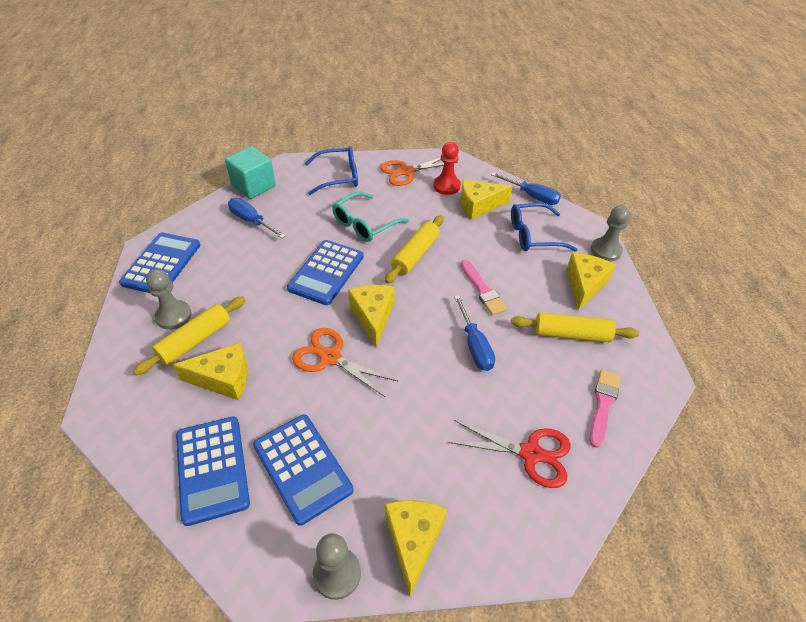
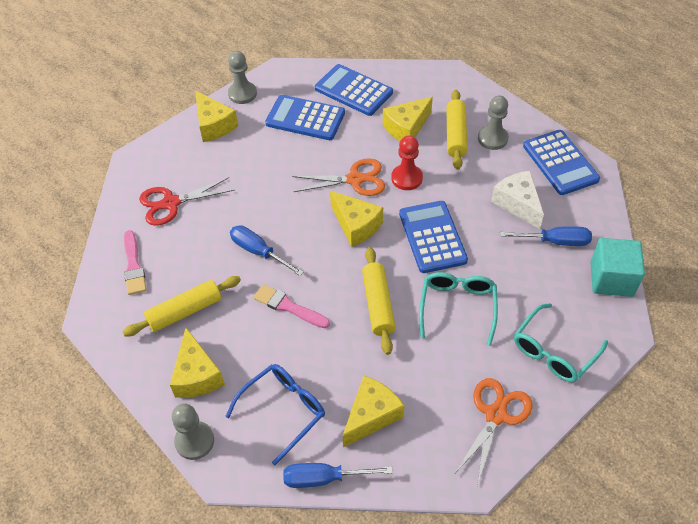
camera: 145 degrees right, 5 degrees up
blue glasses [305,146,358,195] -> turquoise glasses [514,303,608,382]
red pawn [433,142,461,195] -> red pawn moved to [391,135,423,190]
none -> white cheese [491,171,544,229]

